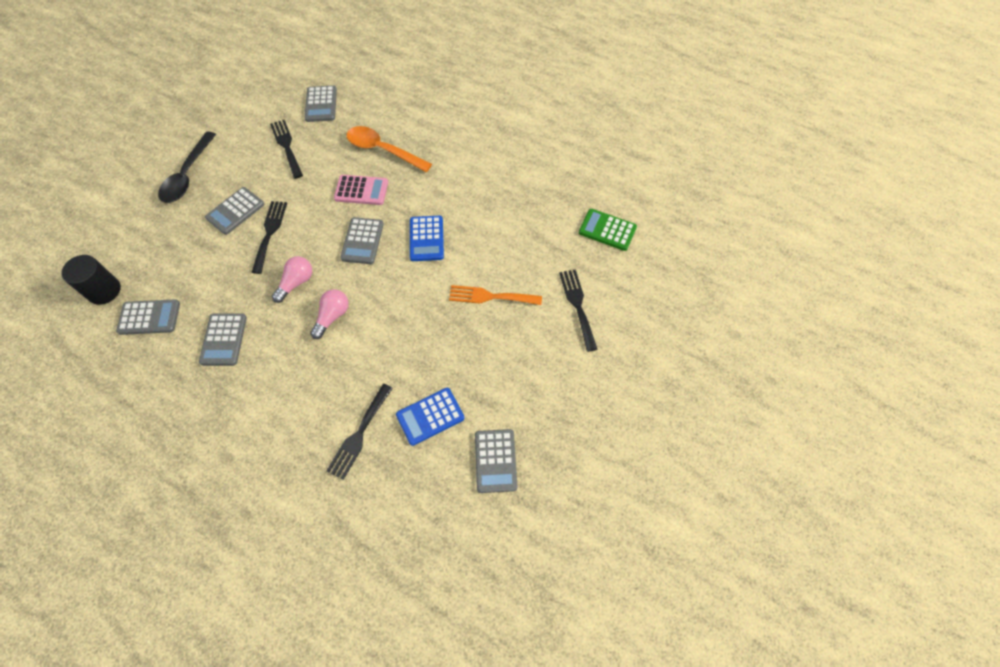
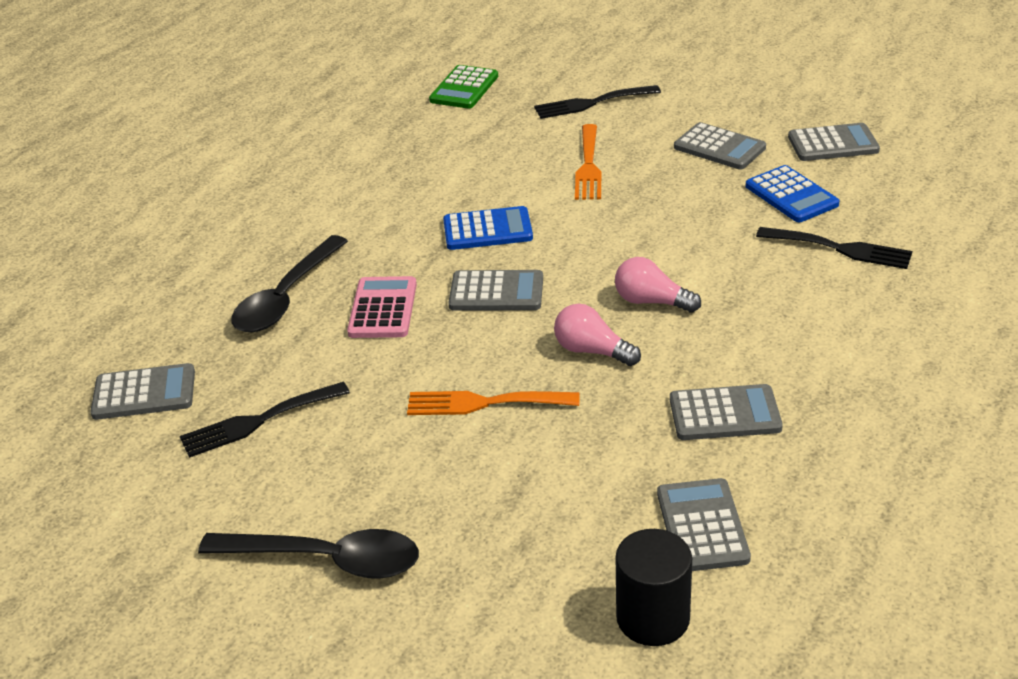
camera: 90 degrees left, 25 degrees down
grey calculator [205,187,264,235] -> grey calculator moved to [674,122,766,169]
black fork [251,201,287,274] -> orange fork [407,391,579,415]
orange spoon [347,126,432,172] -> black spoon [231,235,348,332]

